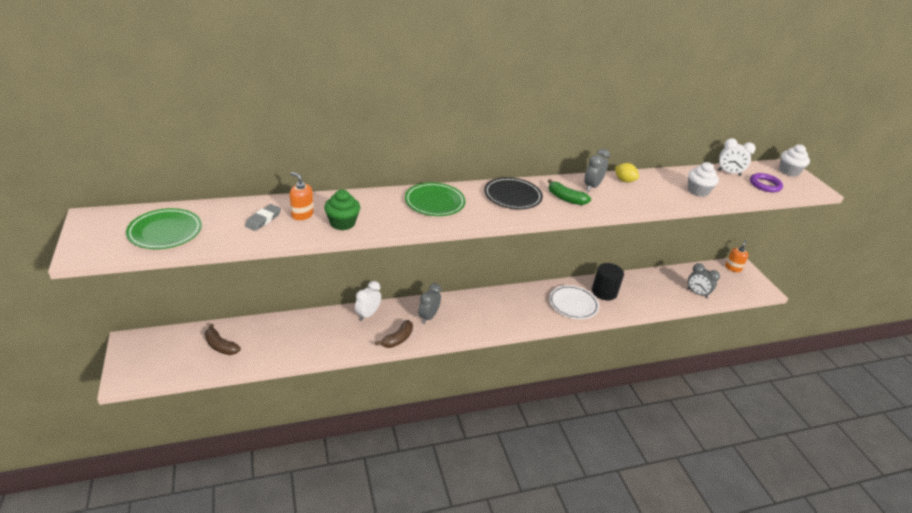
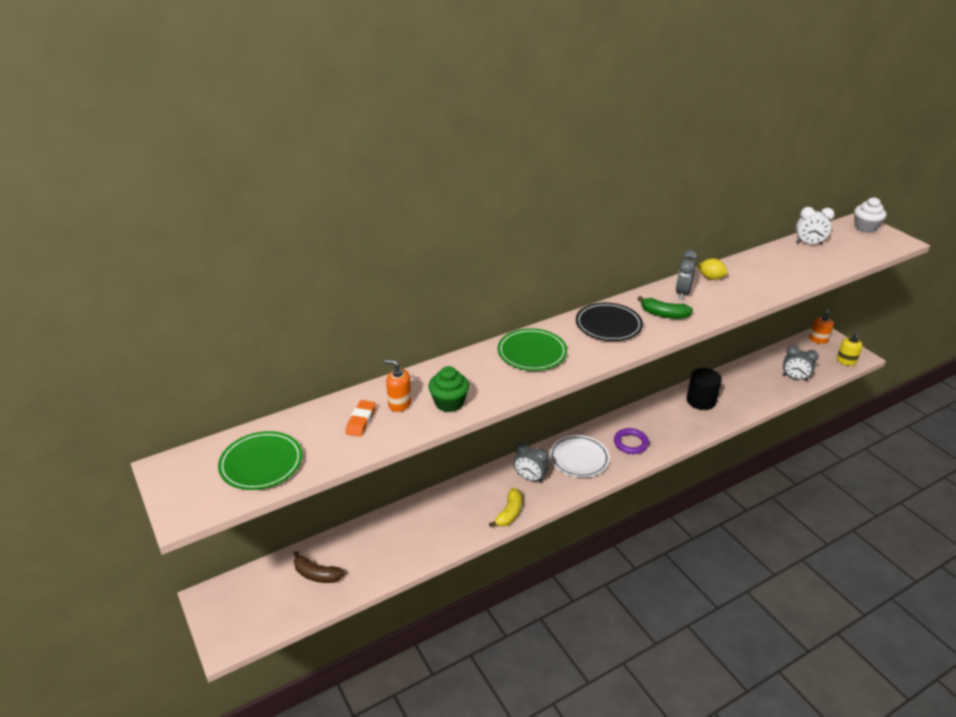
camera: 10 degrees left, 0 degrees up
grey eraser [245,204,281,231] -> orange eraser [345,400,376,437]
white clock [355,281,381,321] -> none
brown banana [375,320,413,348] -> yellow banana [489,488,522,527]
grey clock [418,283,441,324] -> grey clock turned 75 degrees counterclockwise [514,442,549,483]
white plate [549,285,599,319] -> white plate moved to [550,435,610,478]
white cupcake [688,162,719,197] -> none
purple ring [750,173,783,192] -> purple ring moved to [614,428,649,454]
none -> yellow soap dispenser [837,332,863,366]

